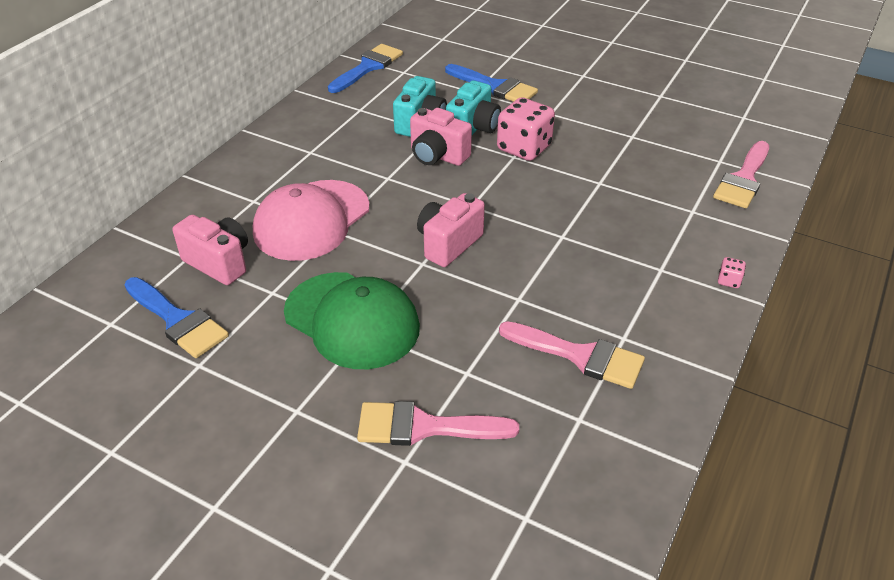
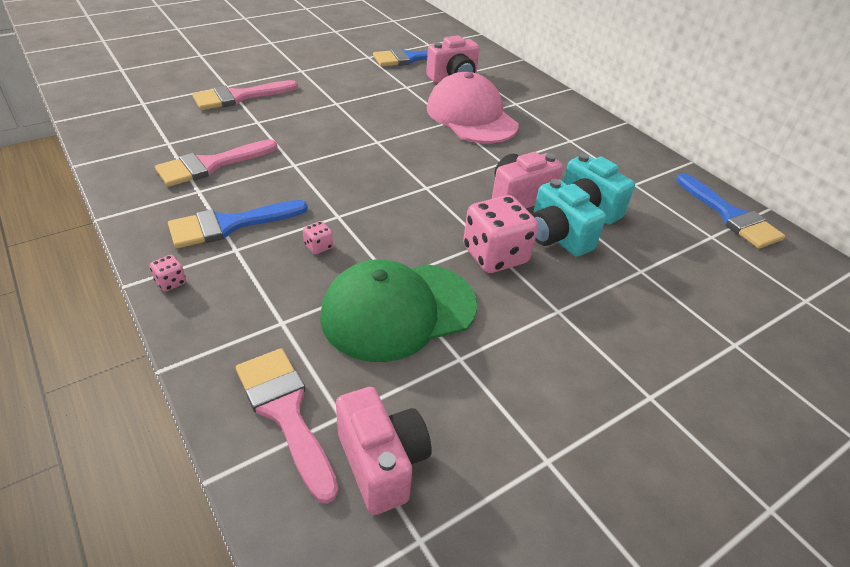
camera: 115 degrees right, 0 degrees up
green cap [284,272,420,369] -> green cap moved to [320,259,477,362]
pink brush [357,401,519,446] -> pink brush turned 150 degrees counterclockwise [192,80,298,110]
pink camera [417,193,485,267] -> pink camera moved to [336,387,431,515]
blue brush [445,64,538,102] -> blue brush moved to [168,200,308,248]
none -> pink dice [303,221,333,254]

